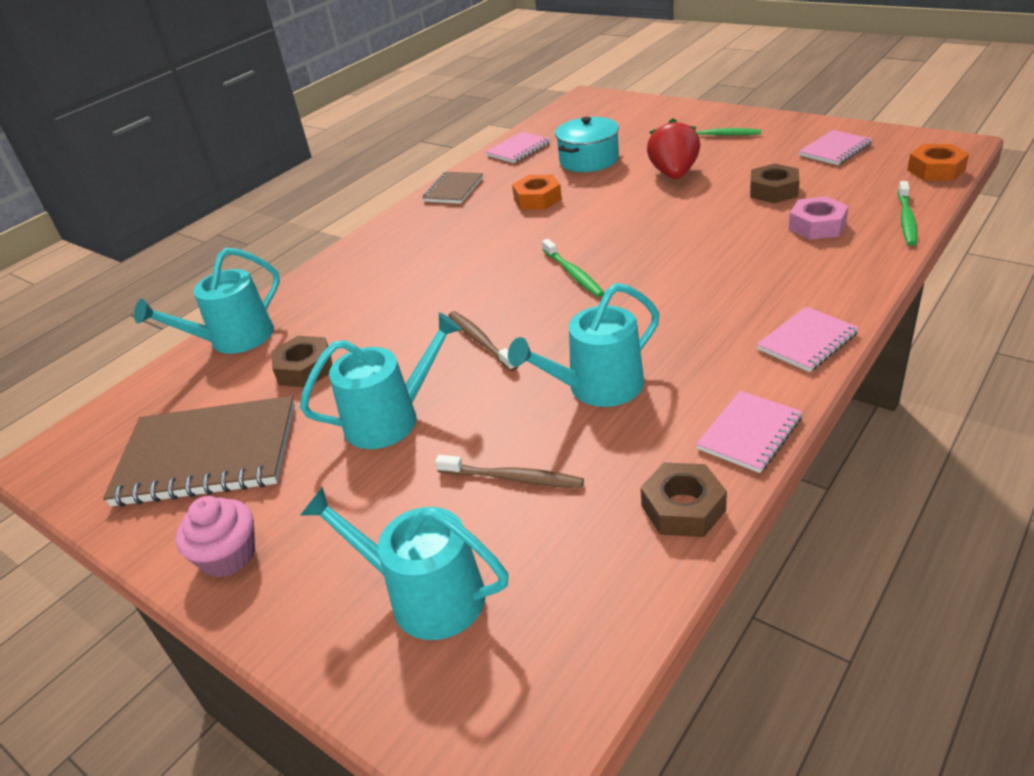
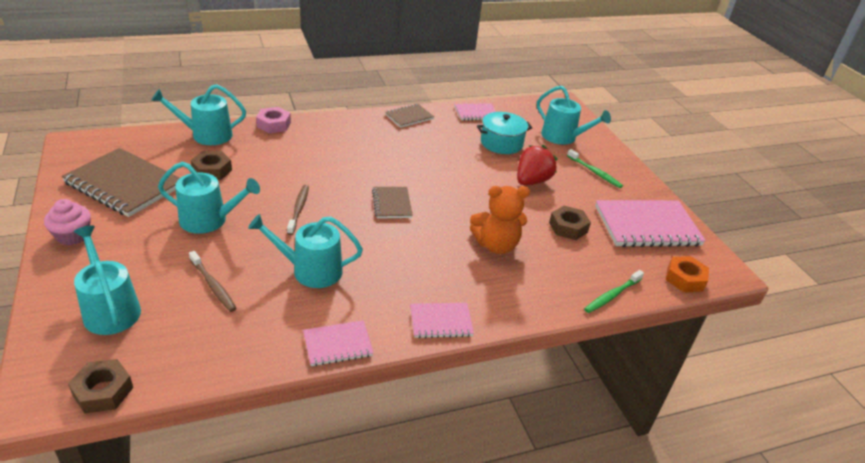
camera: 25 degrees right, 0 degrees up
orange nut [512,175,562,210] -> none
green toothbrush [542,239,605,297] -> brown notebook [372,187,413,219]
brown nut [641,463,727,537] -> brown nut moved to [68,359,133,414]
pink nut [789,196,849,240] -> pink nut moved to [256,107,291,133]
pink notebook [799,130,872,165] -> pink notebook [595,200,706,247], size x1.90
none -> orange teddy bear [470,186,530,254]
none -> turquoise watering can [537,86,611,145]

